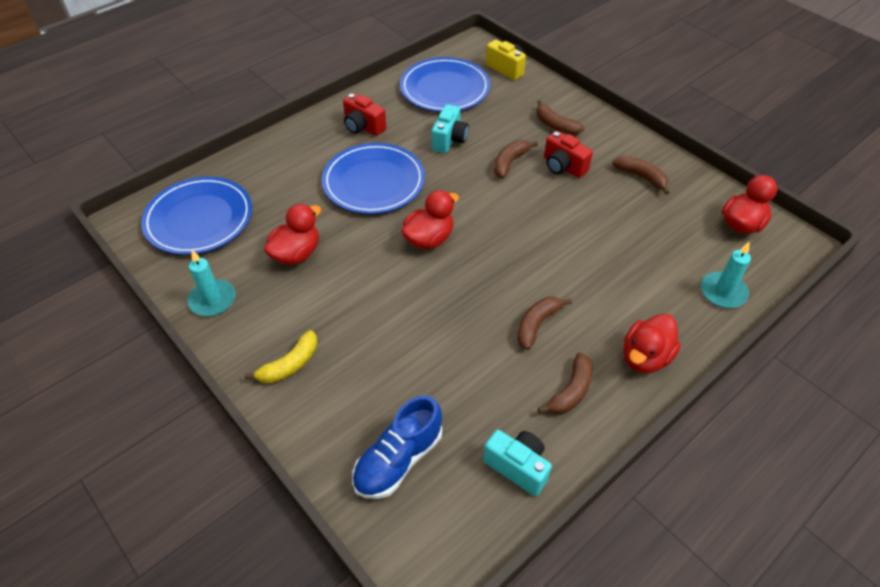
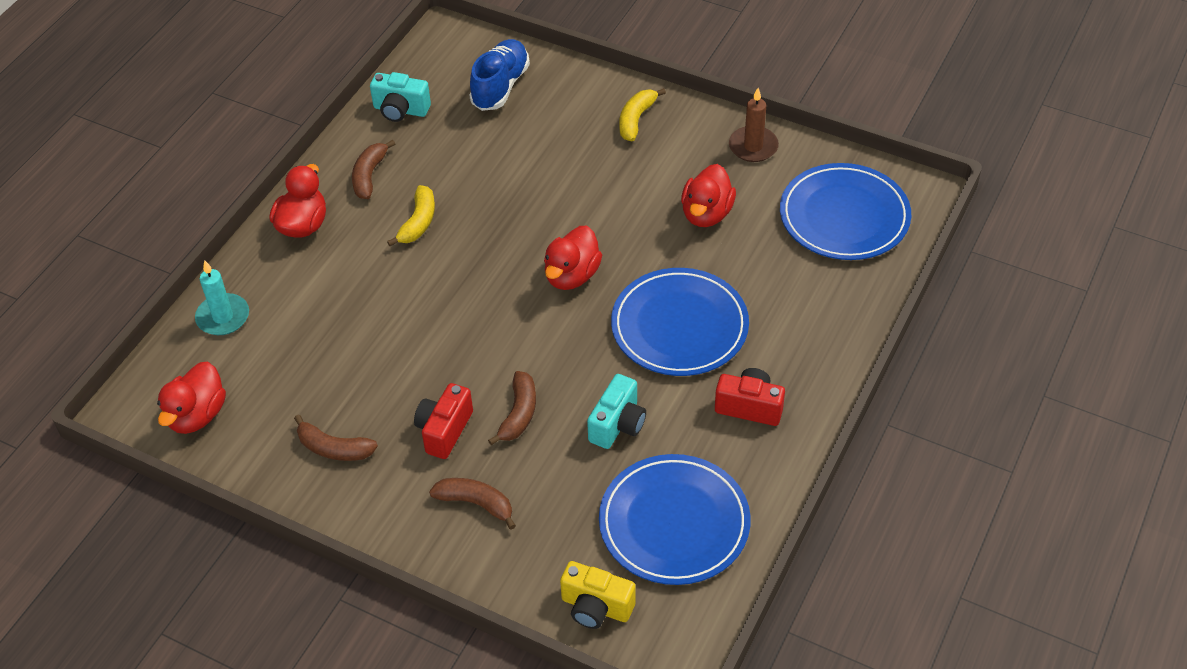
camera: 160 degrees right, 0 degrees up
turquoise candle [187,250,236,316] -> brown candle [729,88,779,162]
turquoise camera [432,104,469,153] -> turquoise camera turned 150 degrees counterclockwise [587,374,646,449]
brown banana [517,297,572,350] -> yellow banana [387,185,435,246]
red camera [544,131,593,178] -> red camera turned 90 degrees counterclockwise [414,383,473,459]

